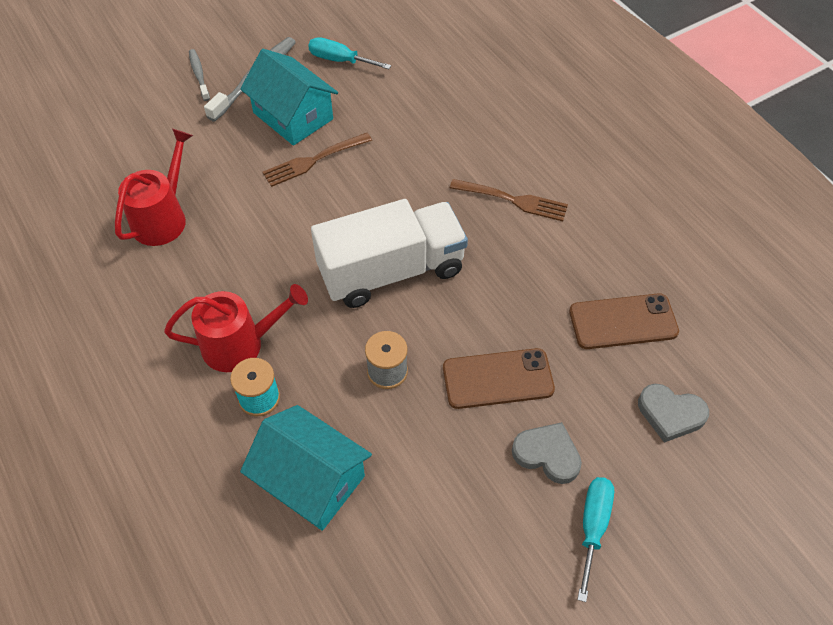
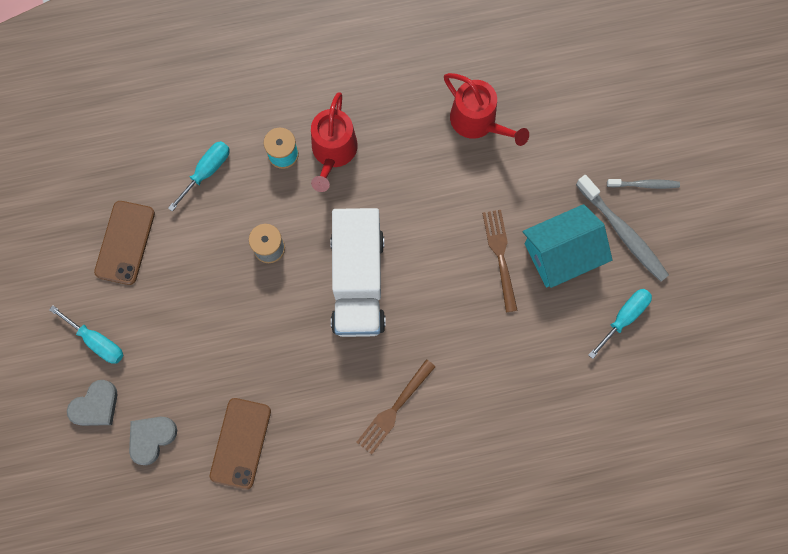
camera: 110 degrees right, 20 degrees up
turquoise house [240,405,372,531] -> turquoise screwdriver [168,141,230,212]
brown phone [443,348,555,409] -> brown phone moved to [94,201,155,285]
grey heart [512,422,582,484] -> grey heart moved to [67,380,117,426]

